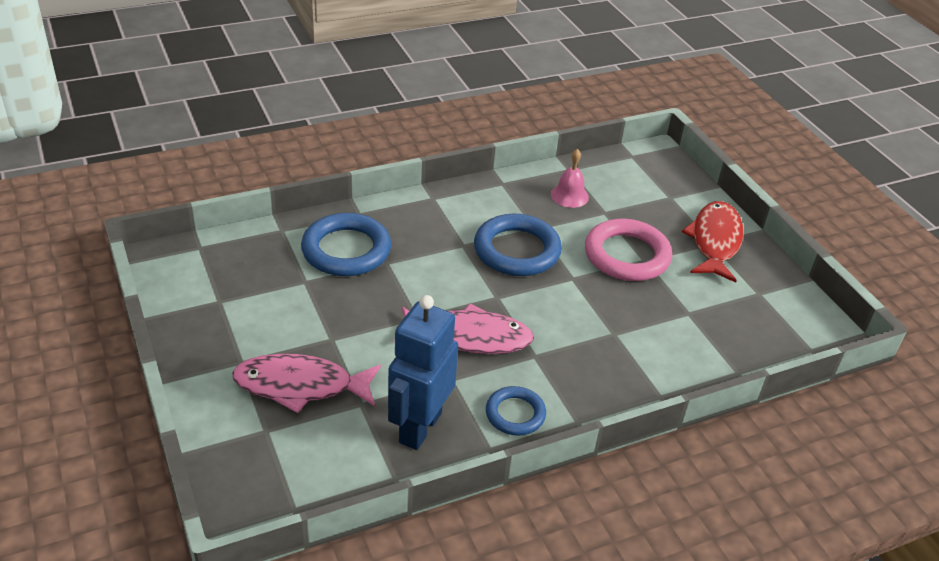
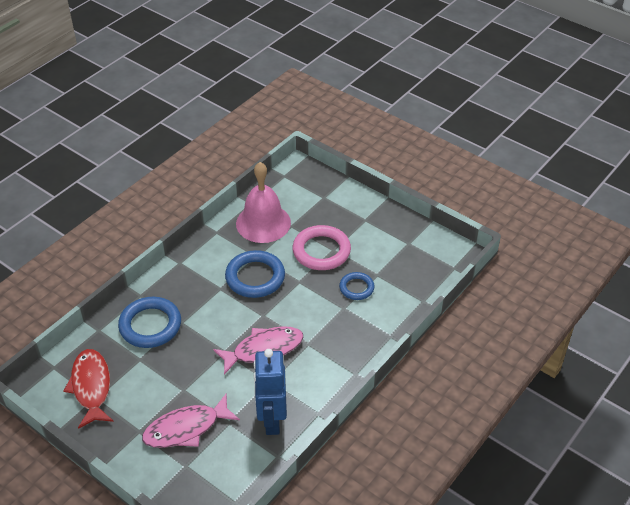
camera: 25 degrees left, 5 degrees up
blue ring [486,386,546,436] -> blue ring moved to [339,272,375,300]
pink bell [551,149,589,208] -> pink bell [236,162,291,243], size x2.06
red fish [682,201,744,283] -> red fish moved to [63,349,114,429]

